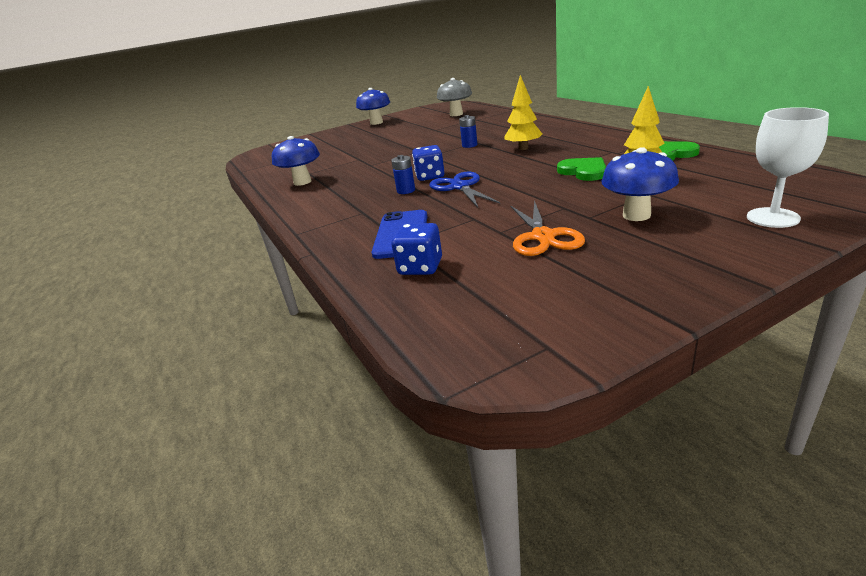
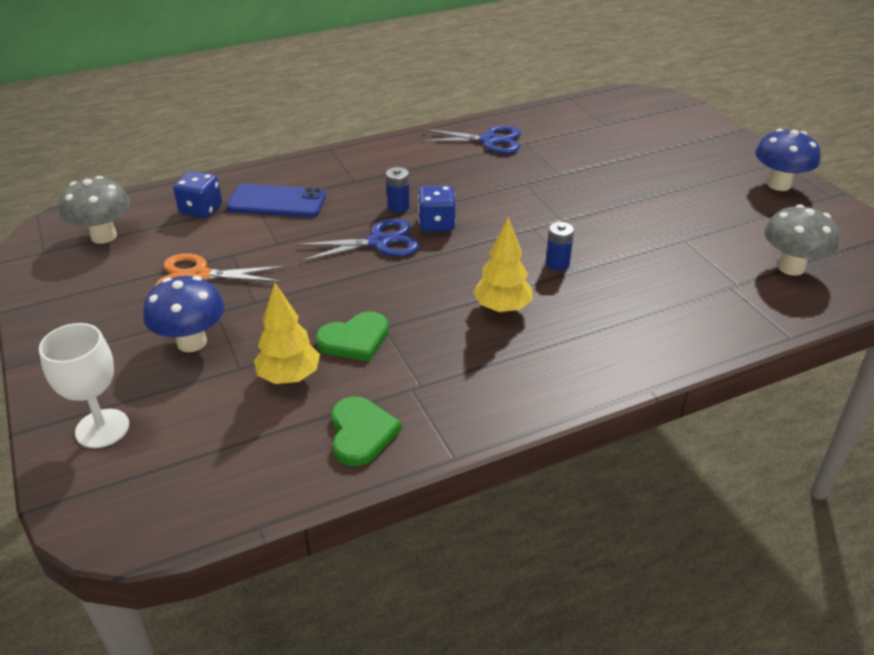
camera: 90 degrees right, 10 degrees up
blue mushroom [272,136,320,186] -> blue scissors [420,125,521,154]
none -> grey mushroom [59,176,130,244]

